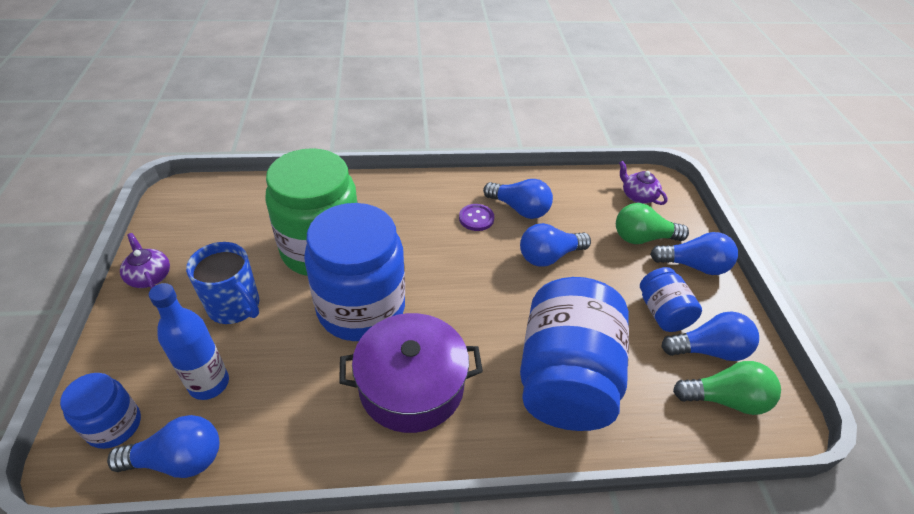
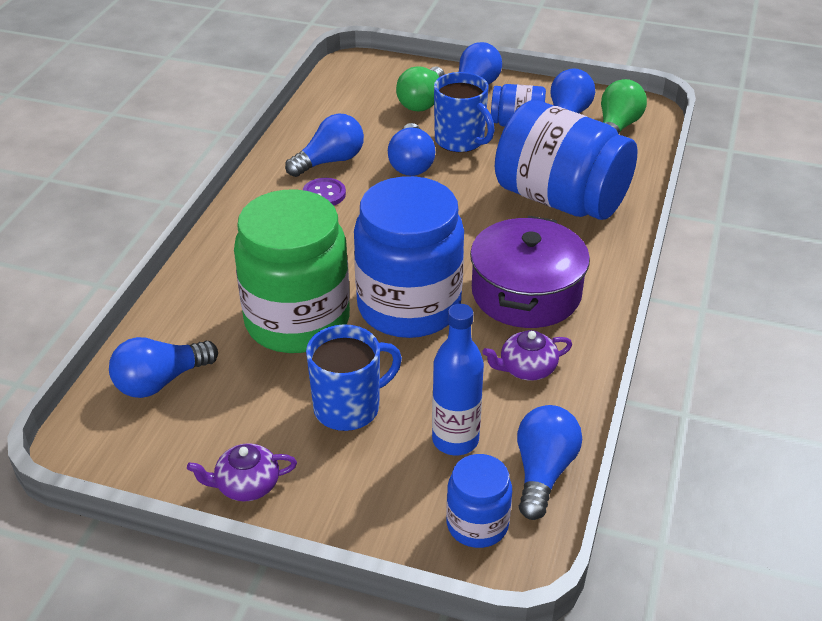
camera: 65 degrees left, 5 degrees down
purple teapot [619,161,667,205] -> purple teapot moved to [482,330,572,381]
none -> blue light bulb [109,337,218,398]
none -> blue mug [434,72,495,152]

